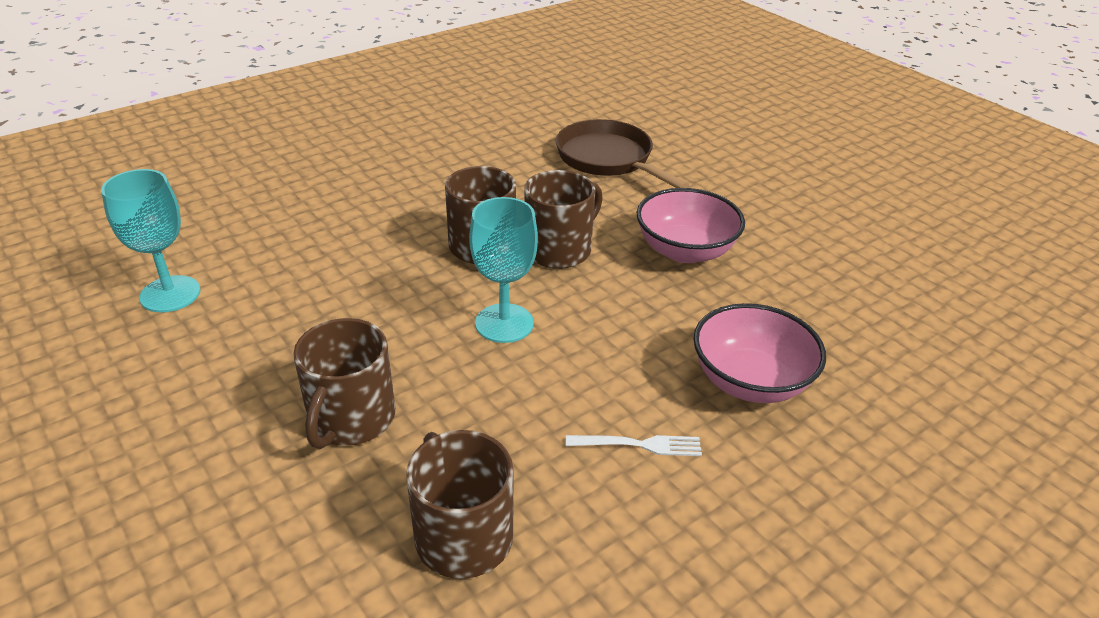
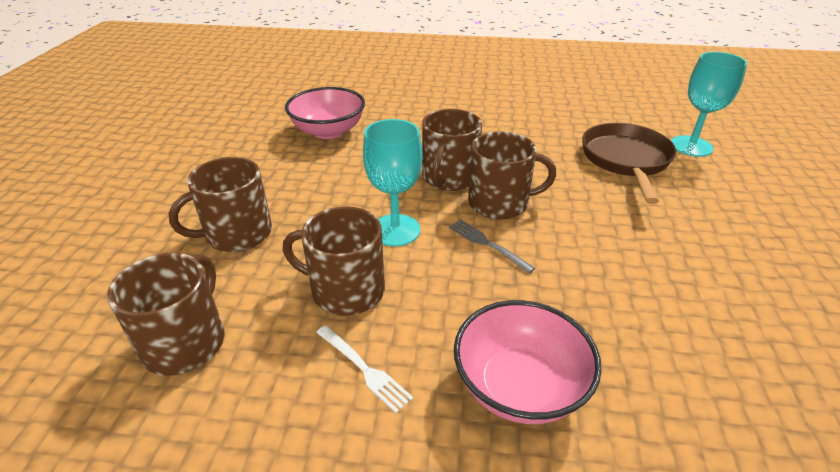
camera: 45 degrees right, 0 degrees up
turquoise goblet [101,169,200,312] -> turquoise goblet moved to [671,52,747,157]
pink bowl [636,188,745,263] -> pink bowl moved to [285,87,365,139]
none -> brown mug [283,206,385,316]
none -> grey fork [449,219,535,274]

